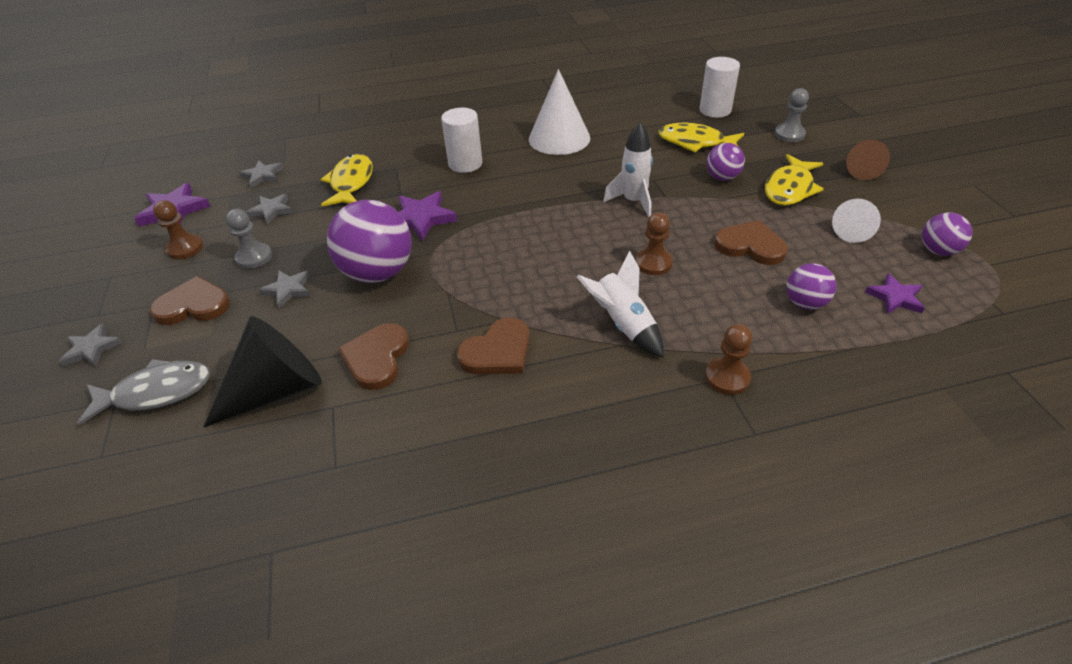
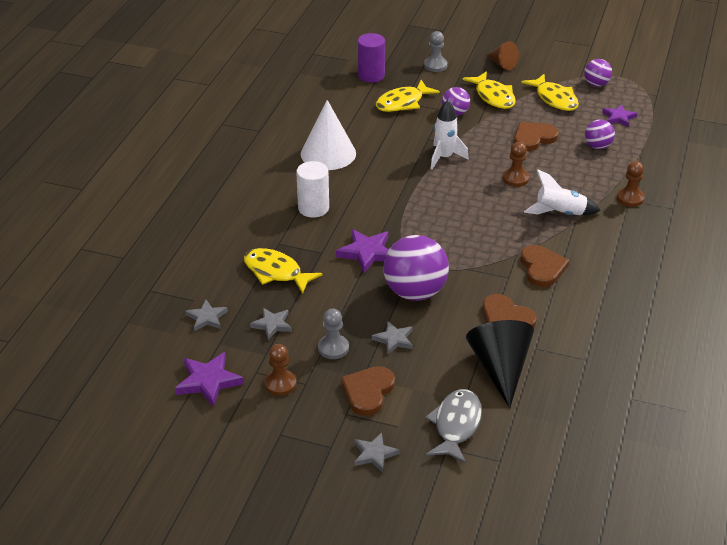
camera: 60 degrees left, 5 degrees down
white cylinder [699,57,740,118] -> purple cylinder [358,33,385,83]
white cone [832,199,881,243] -> yellow fish [521,74,579,111]

